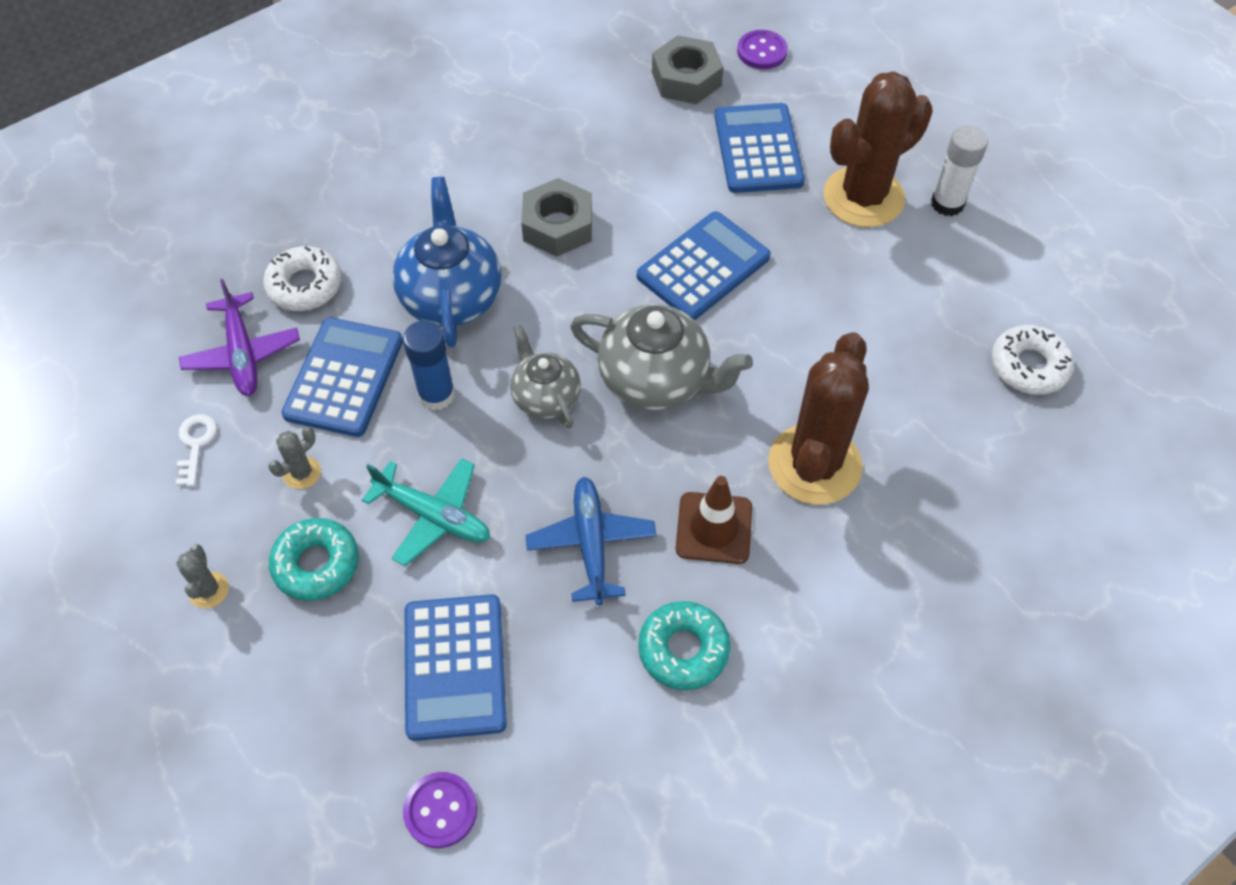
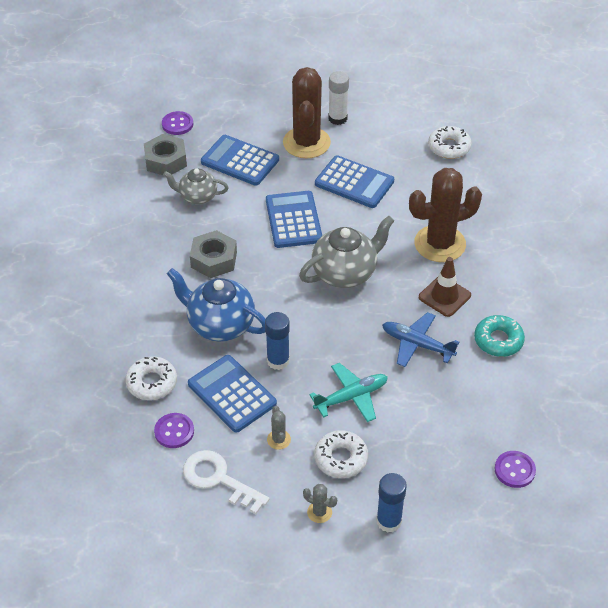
camera: 55 degrees left, 10 degrees down
white key [176,414,217,487] -> white key [183,450,269,514], size x1.77
purple plane [179,279,300,396] -> purple button [154,413,194,448]
turquoise donut [269,518,359,601] -> white donut [314,430,368,478]
blue calculator [405,594,507,741] -> blue calculator moved to [315,155,394,208]
grey teapot [510,324,581,428] -> grey teapot moved to [163,168,229,204]
brown cactus [768,332,869,505] -> brown cactus turned 75 degrees counterclockwise [409,168,482,262]
none -> blue glue stick [376,473,407,533]

